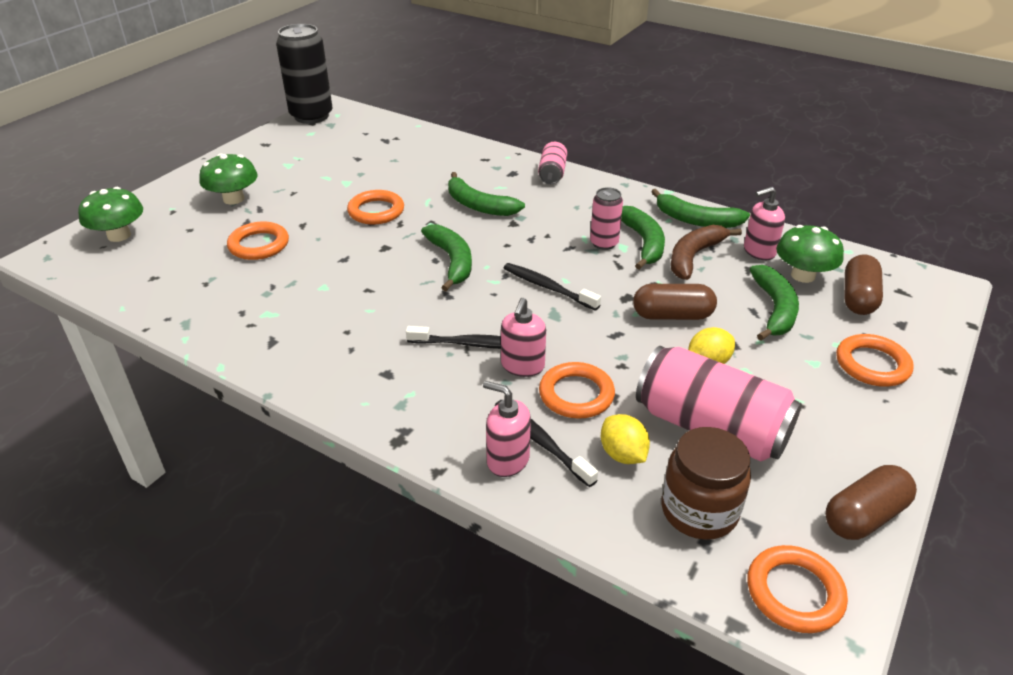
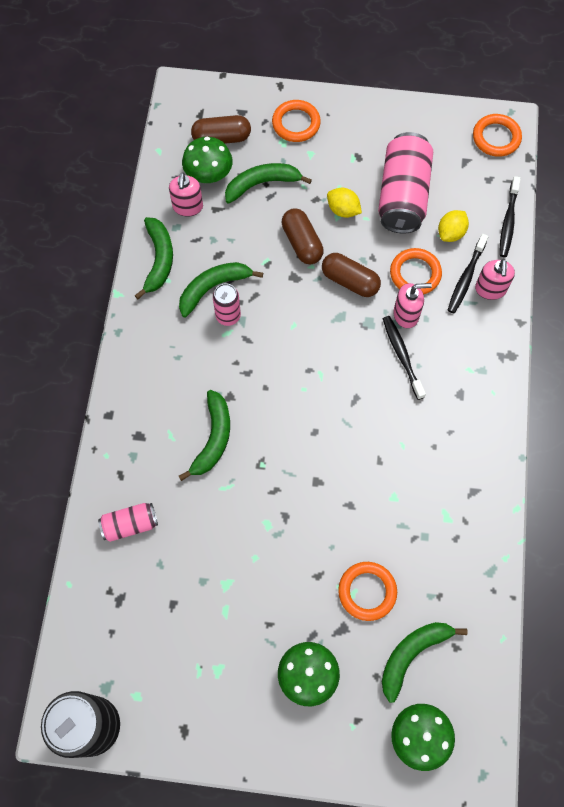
camera: 115 degrees left, 30 degrees up
orange ring [347,190,404,224] -> none
green banana [421,224,472,291] -> green banana moved to [382,622,468,703]
black toothbrush [504,263,601,311] -> black toothbrush moved to [499,176,521,257]
pink can [538,142,567,184] -> pink can moved to [98,503,158,542]
brown jar [661,427,751,540] -> none
brown banana [671,225,742,280] -> none
pink soap dispenser [744,187,785,260] -> pink soap dispenser turned 45 degrees clockwise [169,172,203,217]
brown capsule [825,465,917,540] -> brown capsule moved to [322,253,381,297]

